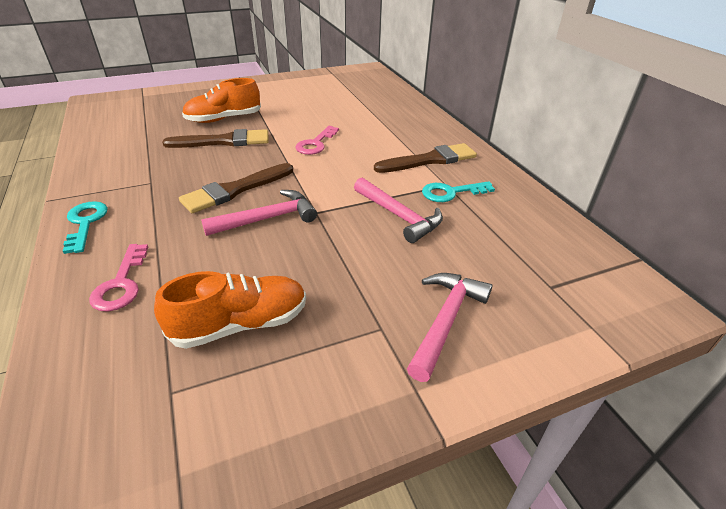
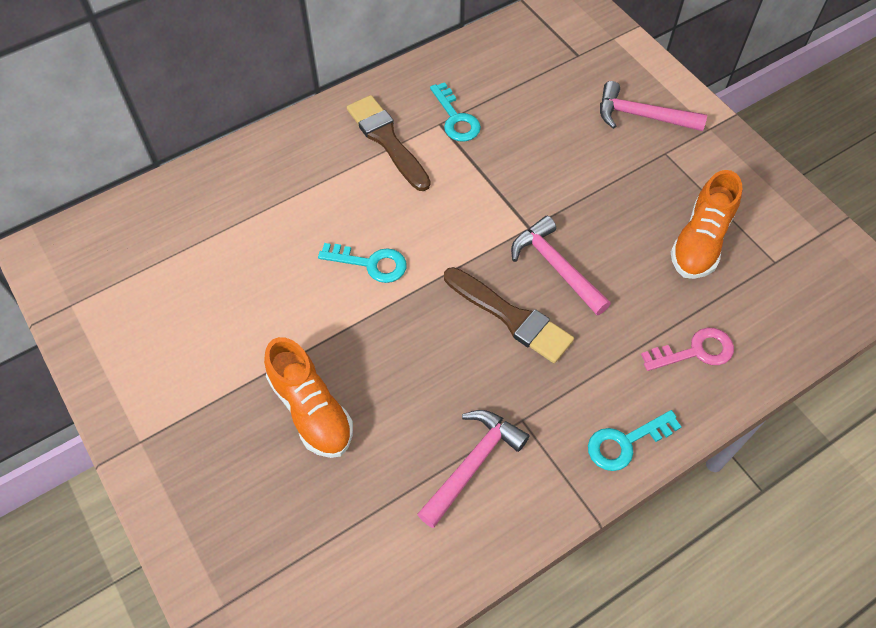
camera: 100 degrees left, 20 degrees up
orange shoe [154,271,306,349] -> orange shoe turned 120 degrees counterclockwise [671,170,742,279]
brown brush [162,129,269,148] -> none
pink key [295,126,339,155] -> turquoise key [318,243,407,283]
pink hammer [354,178,443,243] -> pink hammer moved to [417,410,530,528]

